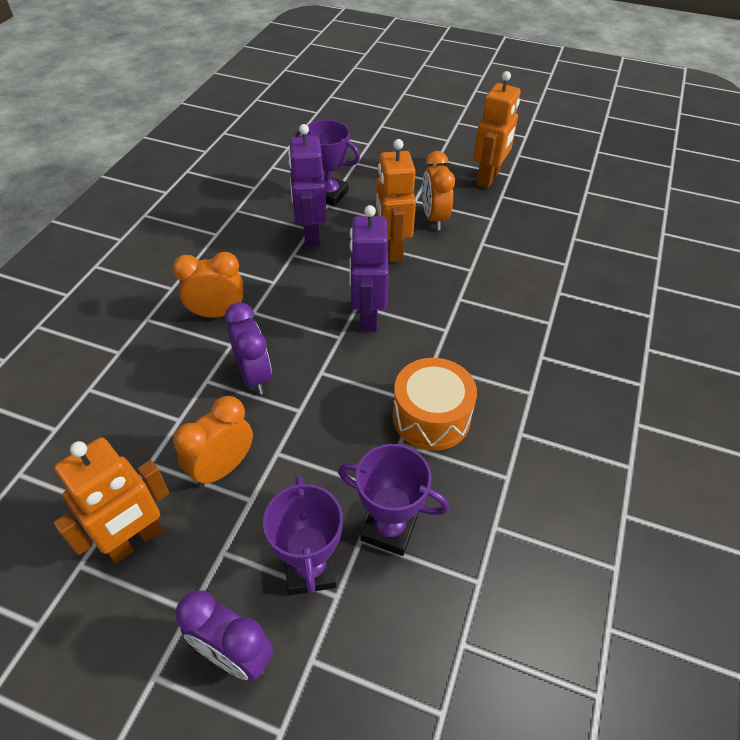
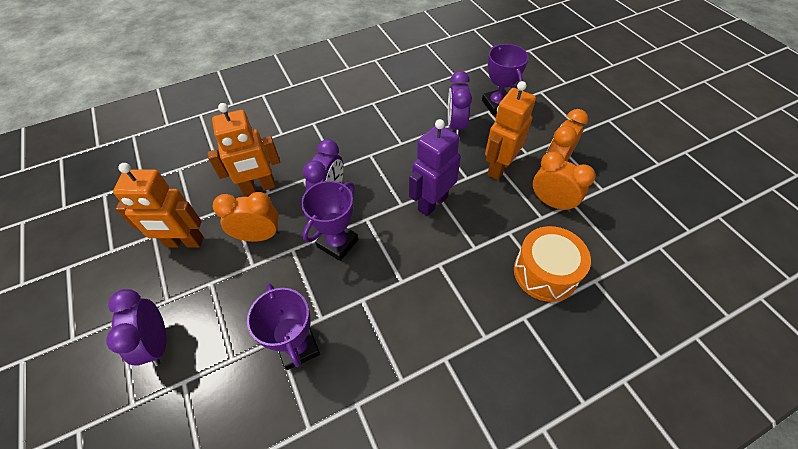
camera: 45 degrees right, 5 degrees up
orange clock [173,252,243,318] -> orange clock moved to [533,151,595,212]
purple trophy [263,475,343,595] -> purple trophy moved to [301,181,359,261]
purple robot [288,124,327,247] -> purple clock [448,71,472,135]
orange drum [392,358,477,451] -> orange drum moved to [514,226,591,302]
orange robot [473,71,520,189] -> orange robot moved to [207,103,280,196]

